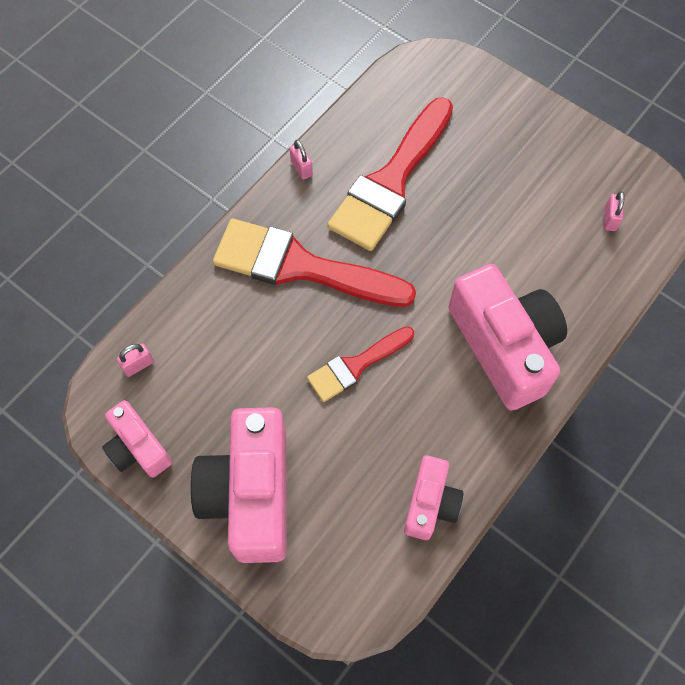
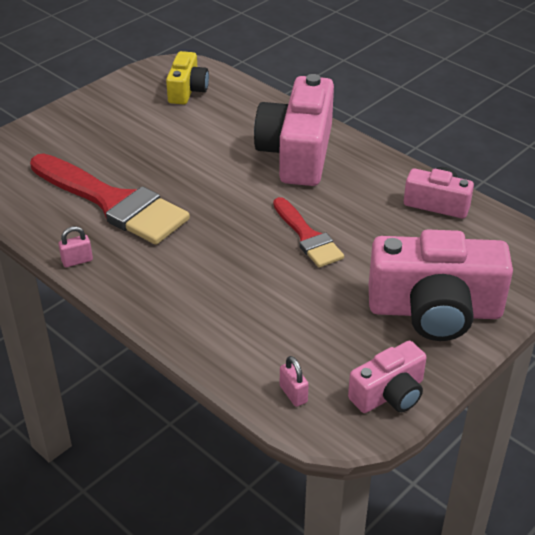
camera: 85 degrees left, 25 degrees down
red brush [213,219,416,307] -> none
pink camera [448,264,567,411] -> pink camera turned 60 degrees counterclockwise [254,74,334,186]
pink padlock [604,191,625,231] -> yellow camera [166,51,209,105]

